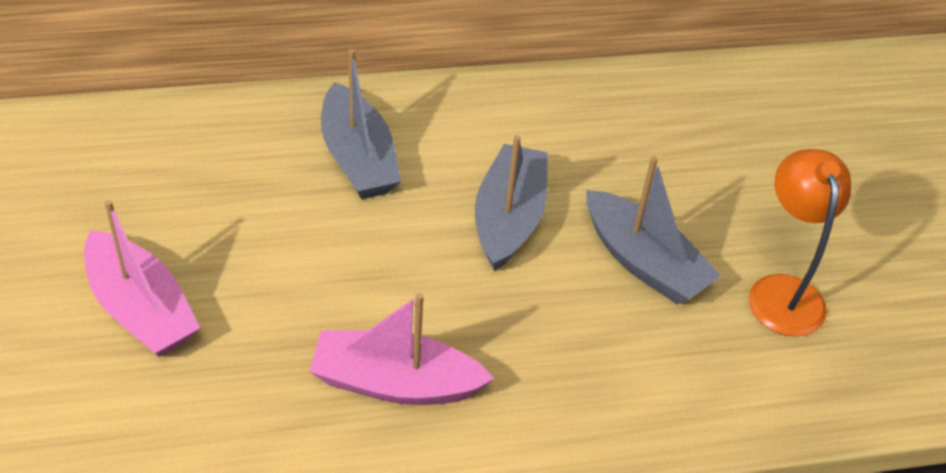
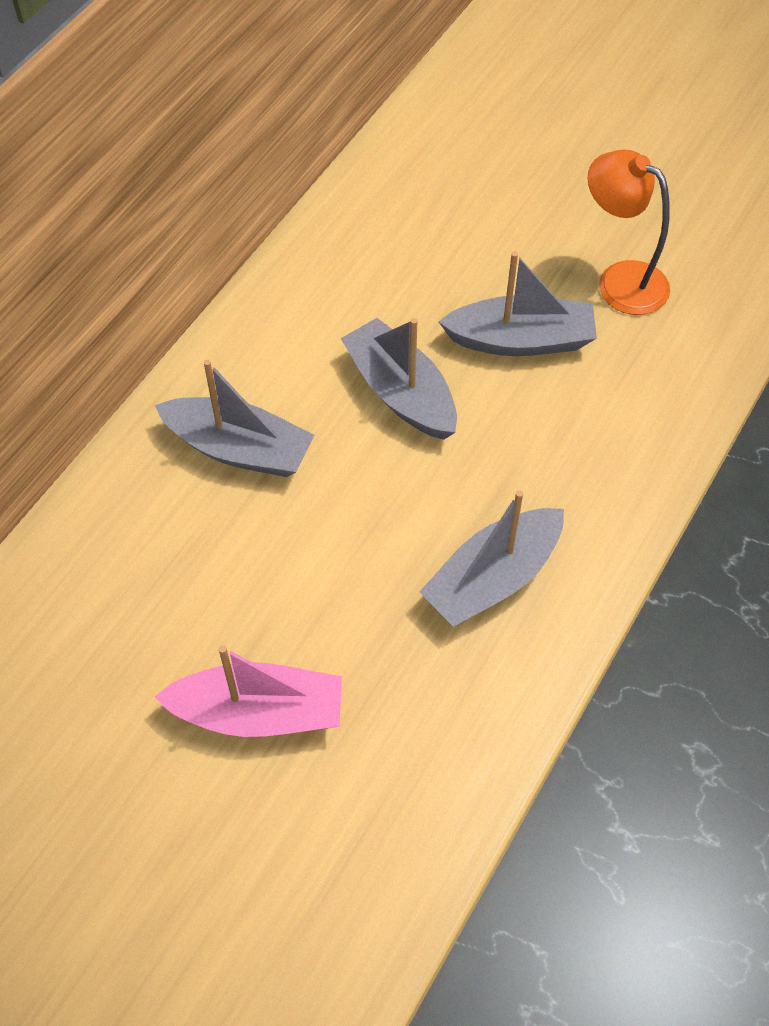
camera: 45 degrees left, 10 degrees up
pink boat [309,293,495,405] -> grey boat [419,490,564,627]

